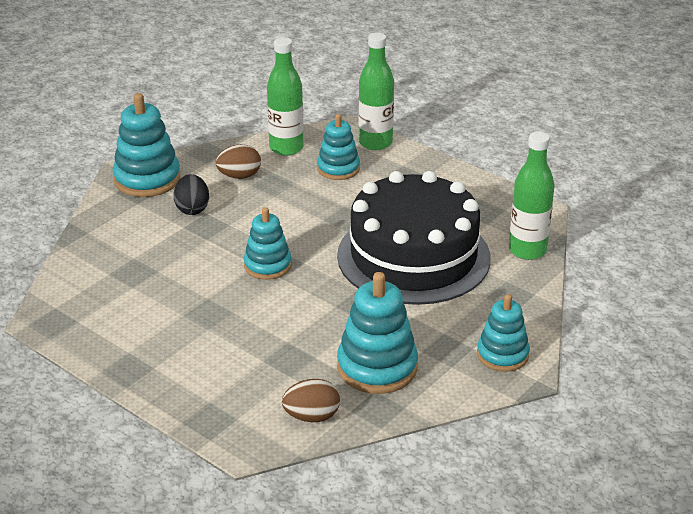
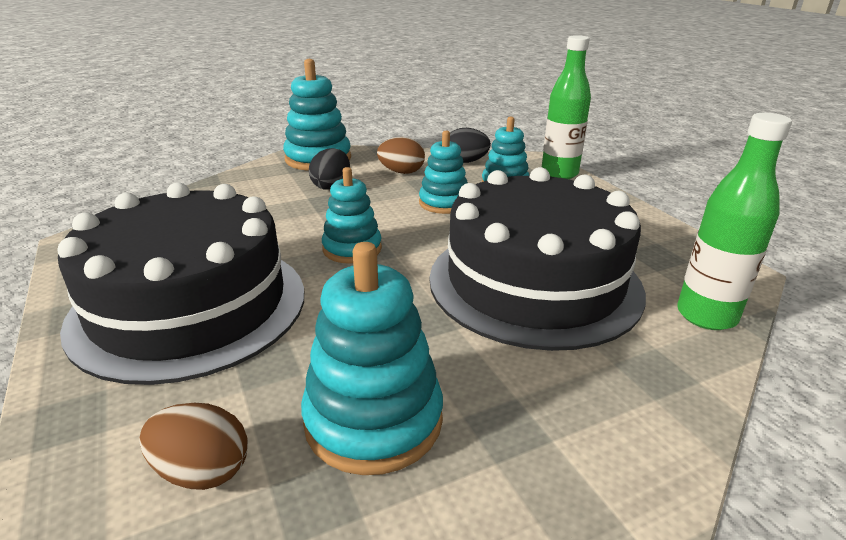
camera: 25 degrees right, 5 degrees down
green bottle [267,37,304,156] -> black egg [450,128,491,163]
turquoise stacking toy [477,294,530,372] -> turquoise stacking toy moved to [419,131,468,214]
none -> black cake [57,182,304,385]

